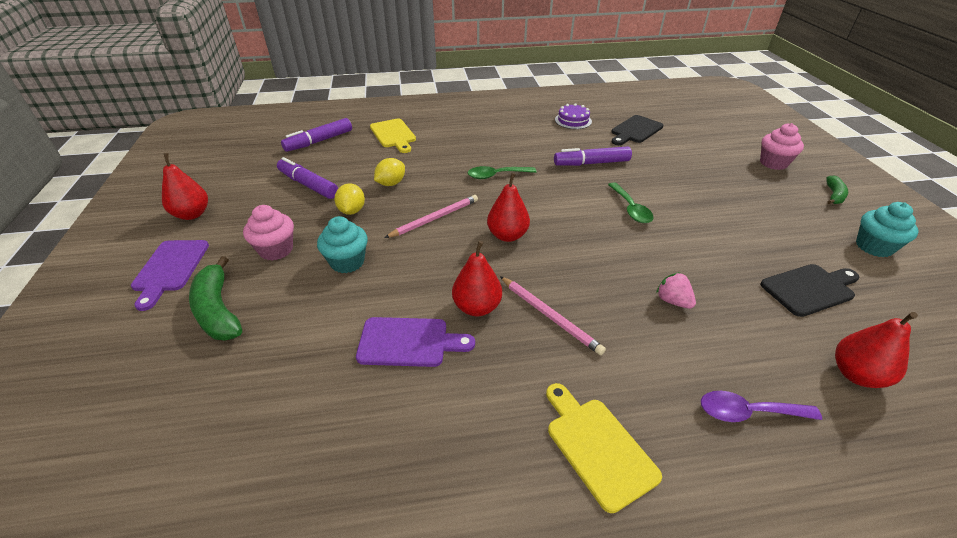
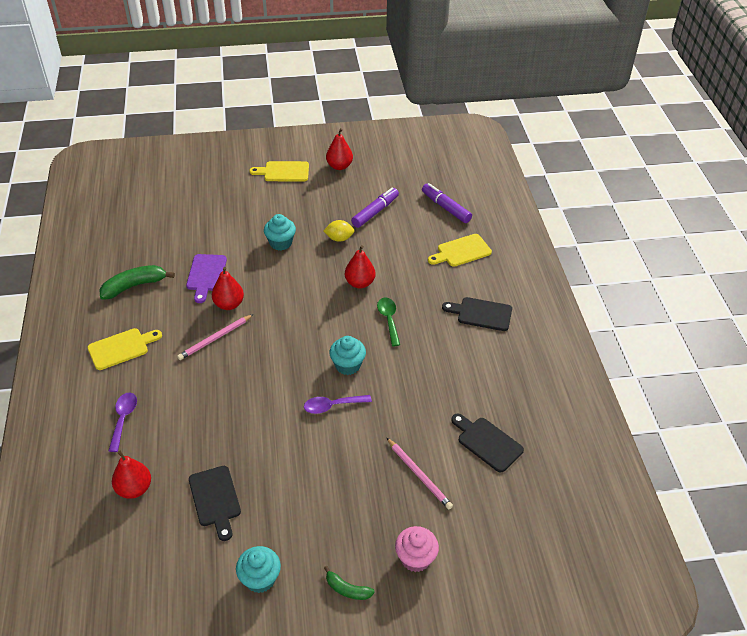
camera: 90 degrees right, 5 degrees up
purple cutting board [131,240,209,311] -> yellow cutting board [249,161,309,182]
green banana [189,256,242,340] -> green banana moved to [100,265,175,300]
pink cupcake [243,205,294,260] -> none
yellow lemon [374,158,405,186] -> none
pink pencil [385,195,478,238] -> pink pencil moved to [387,438,453,510]
red pear [487,173,530,242] -> red pear moved to [345,245,375,289]
purple marker [554,146,632,166] -> none
purple cake [555,103,592,129] -> none
green spoon [608,182,654,223] -> purple spoon [304,395,372,414]
pink strawberry [656,272,696,309] -> none
none -> turquoise cupcake [329,336,366,375]
none -> black cutting board [442,297,512,331]

